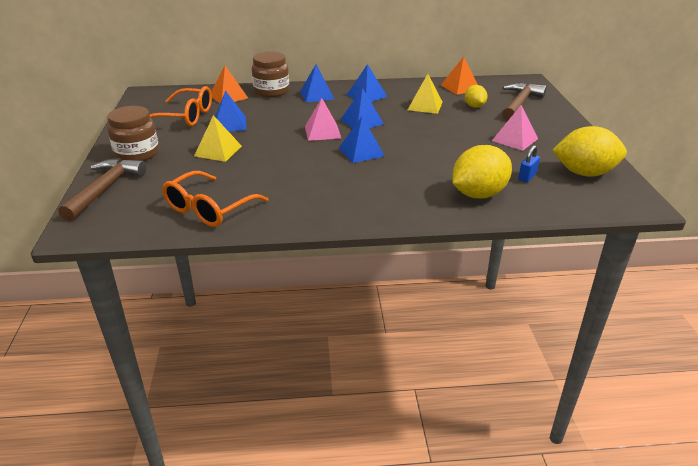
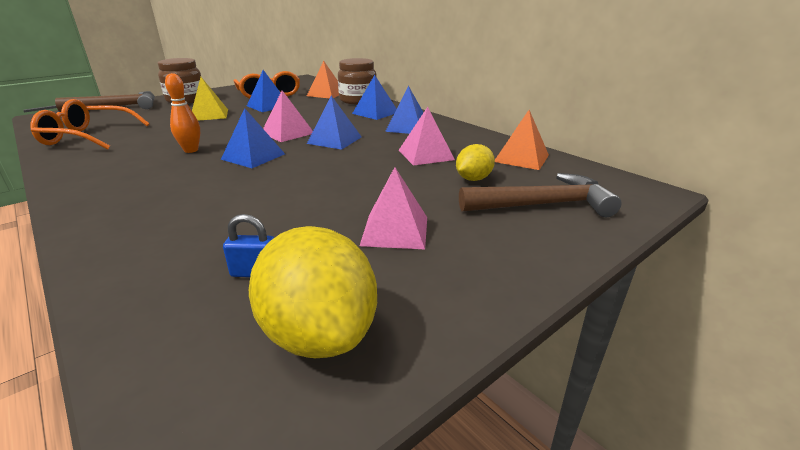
camera: 55 degrees right, 5 degrees down
yellow pyramid [408,74,443,114] -> pink pyramid [399,107,455,166]
yellow lemon [452,145,512,199] -> none
none -> orange bowling pin [165,73,200,153]

